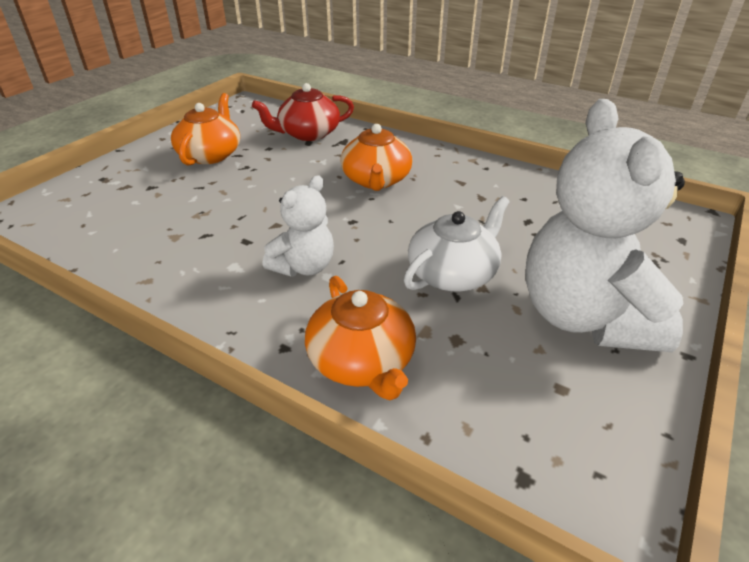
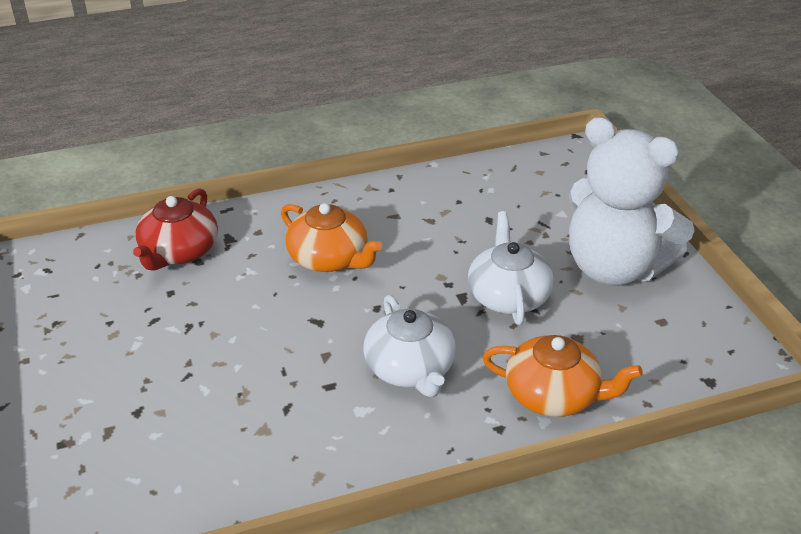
camera: 50 degrees left, 0 degrees up
orange teapot [171,93,240,165] -> none
white teddy bear [262,175,334,277] -> white teapot [363,295,456,398]

